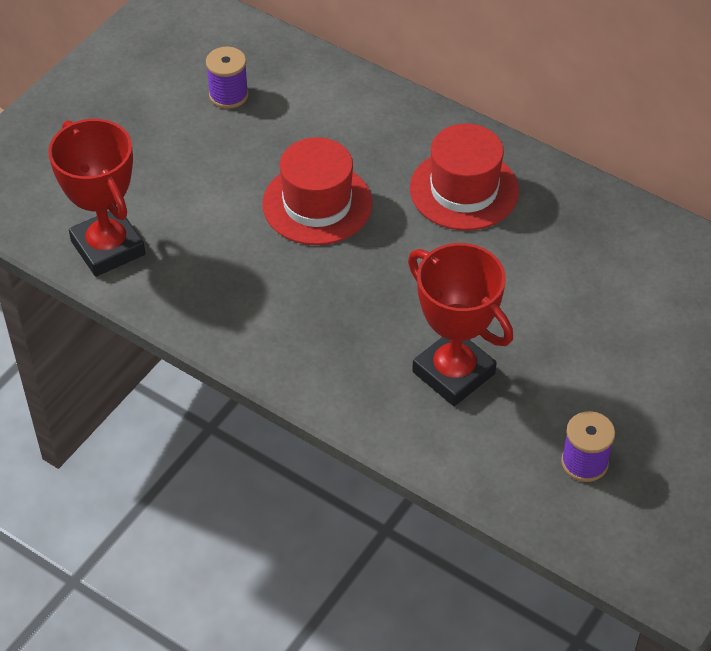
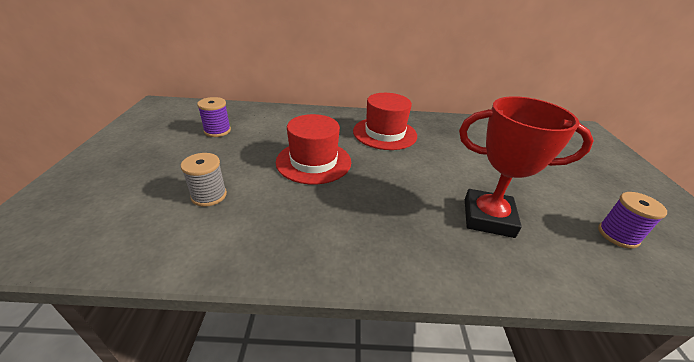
camera: 35 degrees left, 15 degrees down
red trophy [48,119,145,277] -> none
none -> grey spool [181,153,227,207]

